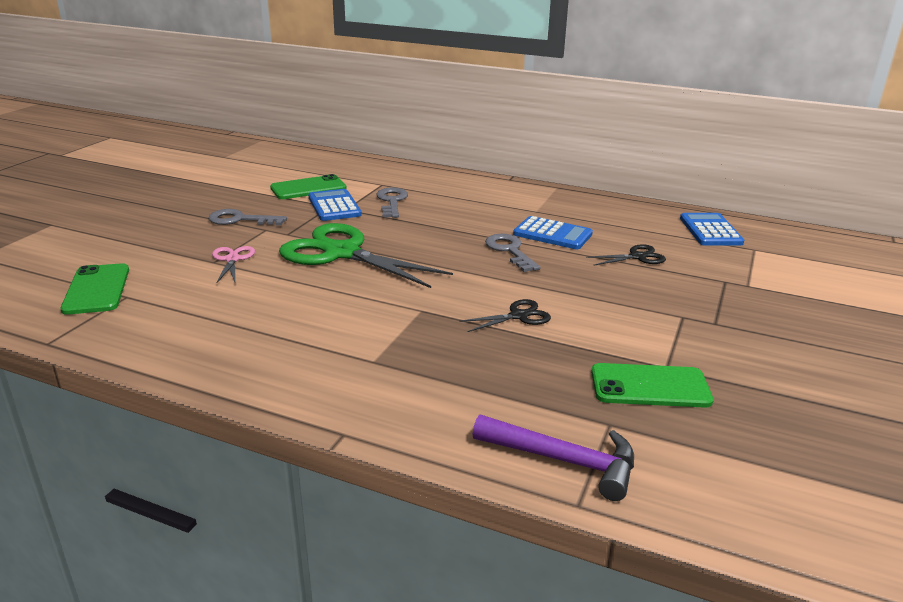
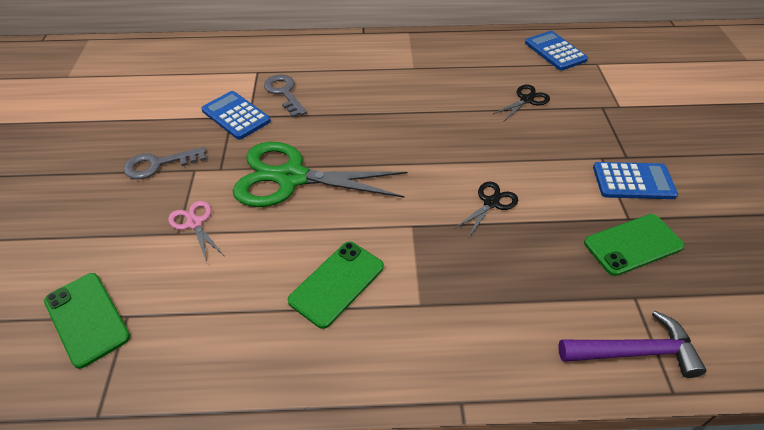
camera: 25 degrees left, 20 degrees up
green phone [270,174,347,199] -> green phone moved to [288,242,384,329]
grey key [485,234,541,272] -> none
blue calculator [513,216,593,249] -> blue calculator moved to [593,162,678,199]

